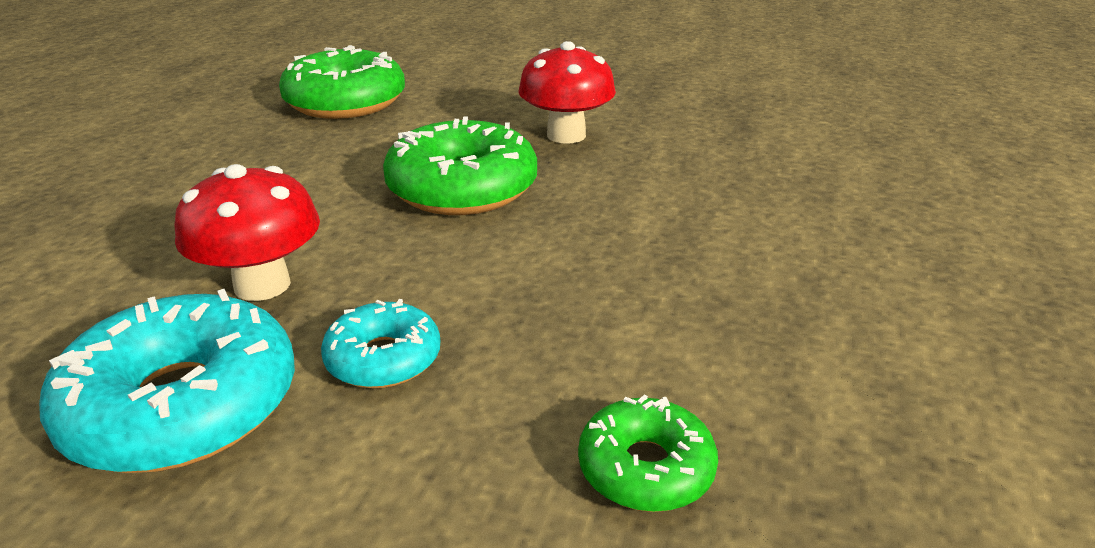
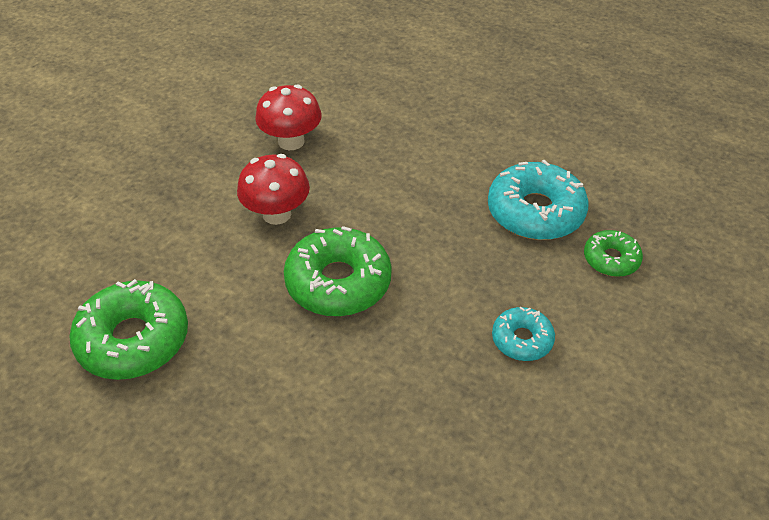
camera: 75 degrees left, 15 degrees up
turquoise donut [39,289,295,473] -> turquoise donut moved to [488,160,589,240]
red mushroom [174,164,320,301] -> red mushroom moved to [255,84,322,150]

